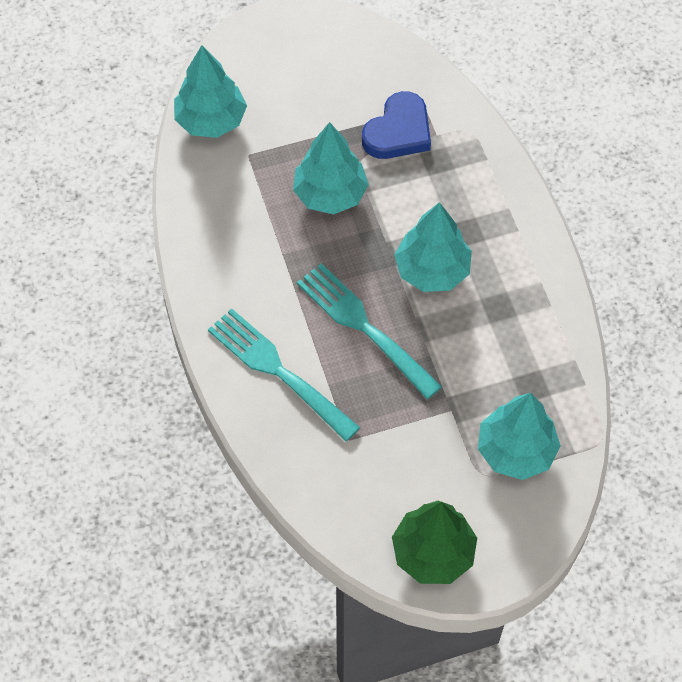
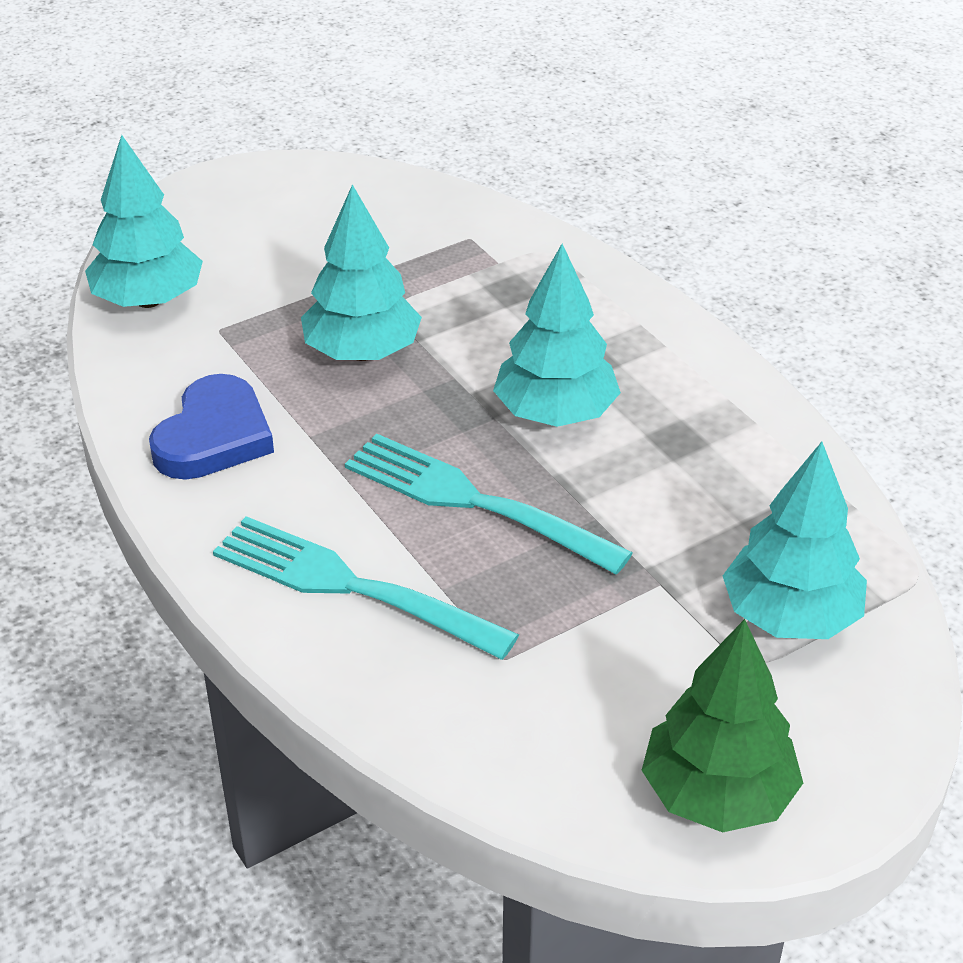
camera: 15 degrees left, 20 degrees down
blue heart [362,91,431,159] -> blue heart moved to [149,374,274,480]

